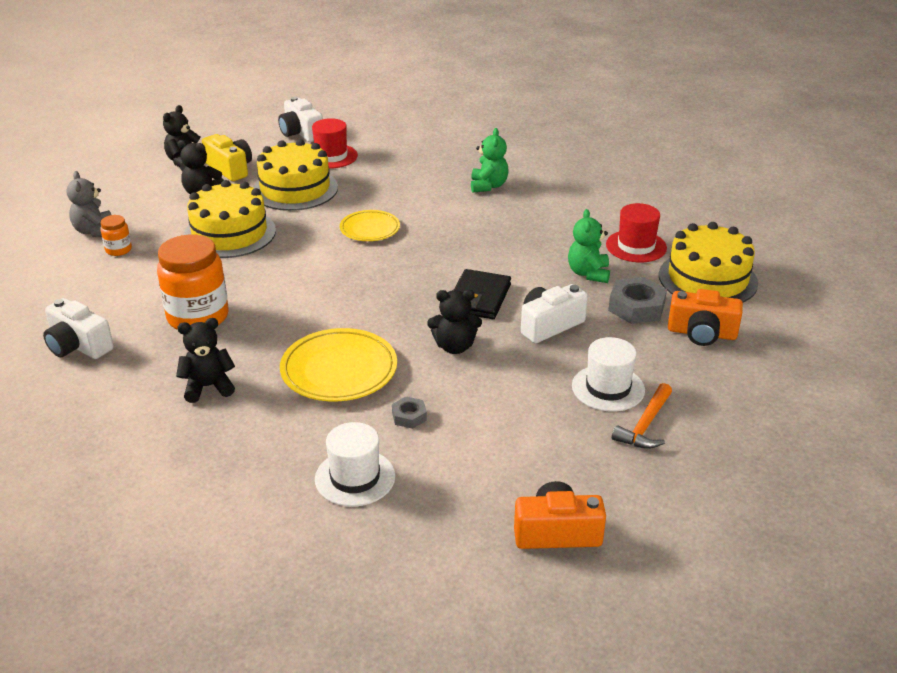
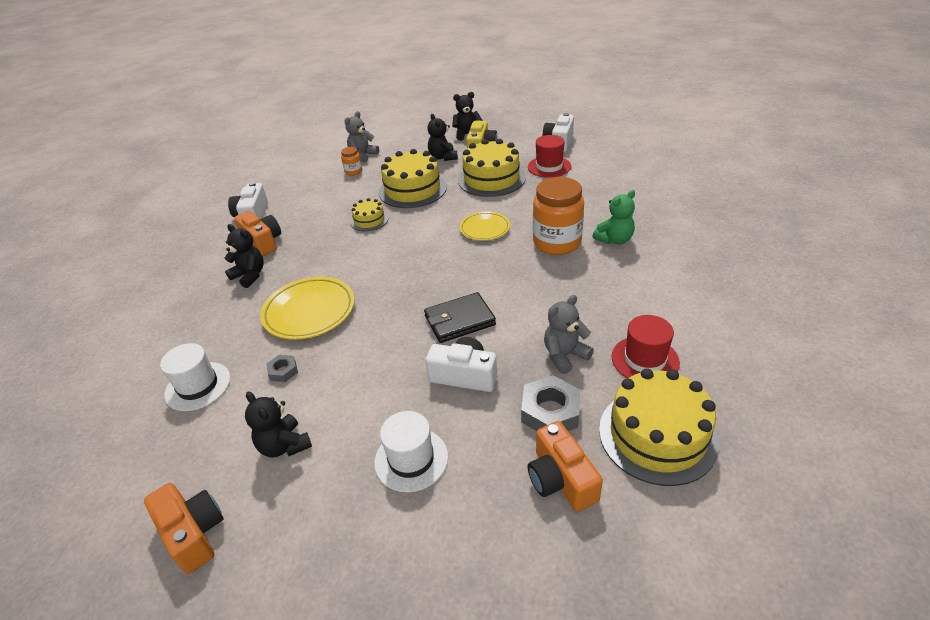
camera: 55 degrees right, 5 degrees up
orange jar [157,235,229,330] -> orange jar moved to [533,177,584,255]
black teddy bear [427,290,482,354] -> black teddy bear moved to [245,392,312,458]
green teddy bear [568,209,610,283] -> grey teddy bear [544,295,594,374]
orange hammer [612,383,672,449] -> none
none -> orange camera [234,211,281,256]
none -> yellow cake [351,198,388,231]

